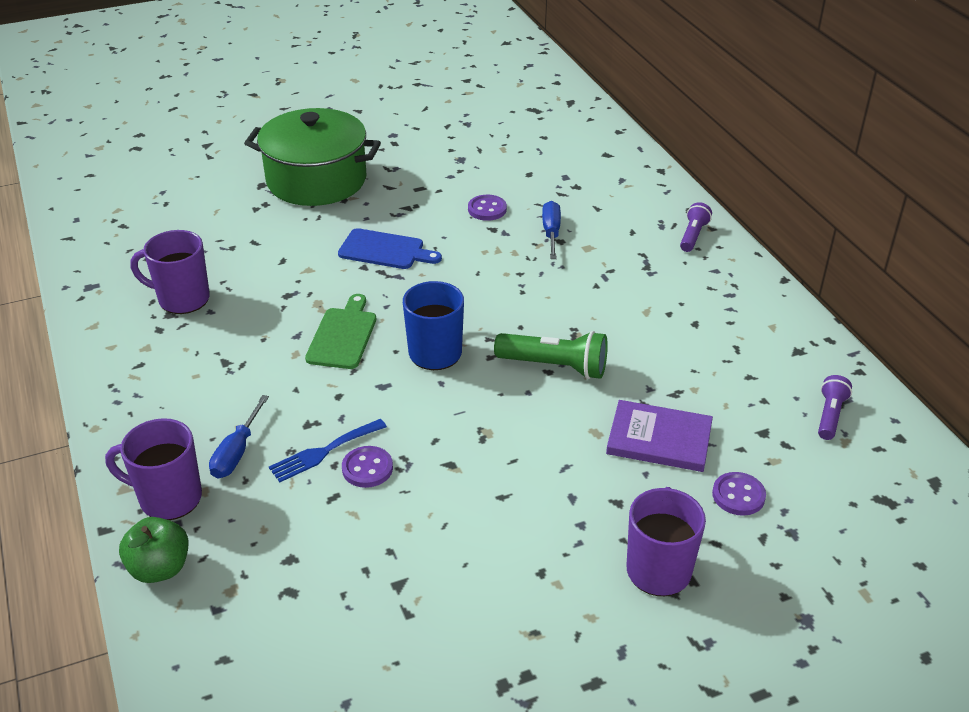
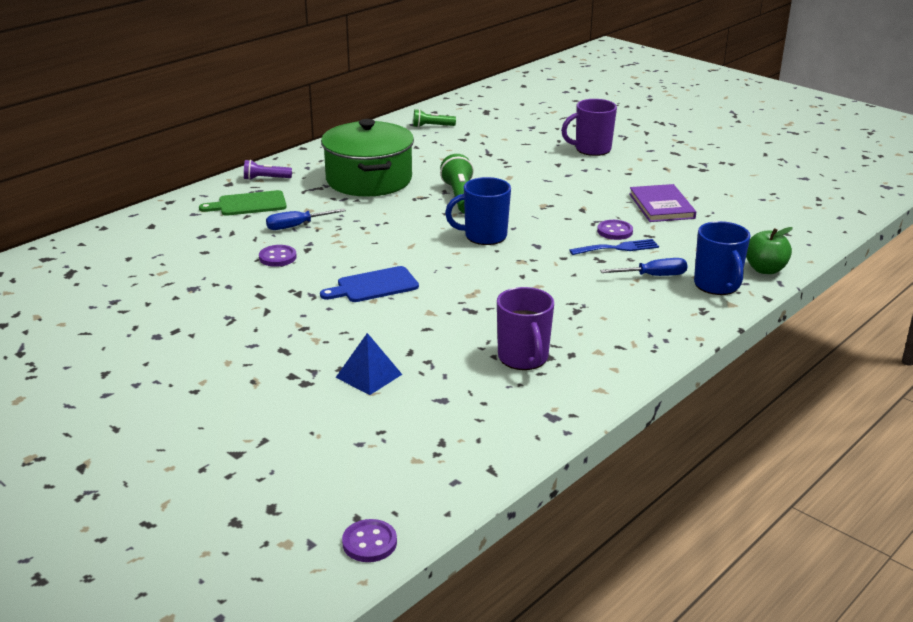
camera: 115 degrees left, 10 degrees down
purple mug [105,418,202,520] -> blue mug [694,221,751,295]
green pot [244,108,381,206] -> green pot moved to [321,119,414,197]
blue fork [269,419,387,482] -> blue fork turned 45 degrees counterclockwise [570,239,659,255]
green cutting board [305,294,376,369] -> green cutting board moved to [199,190,287,216]
blue cutting board [338,228,442,269] -> blue cutting board turned 105 degrees counterclockwise [320,266,419,302]
purple book [606,400,713,472] -> purple book moved to [629,184,696,222]
purple button [712,472,766,516] -> purple button moved to [342,519,397,562]
purple flashlight [818,375,852,440] -> green flashlight [413,109,456,128]
none -> blue pyramid [335,333,402,395]

